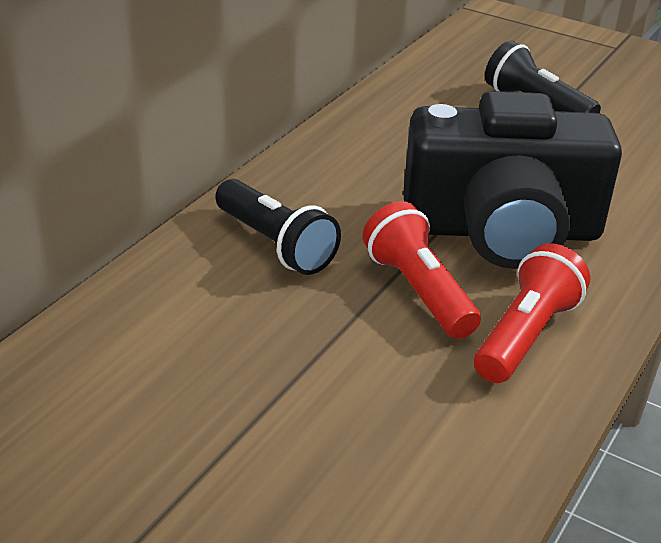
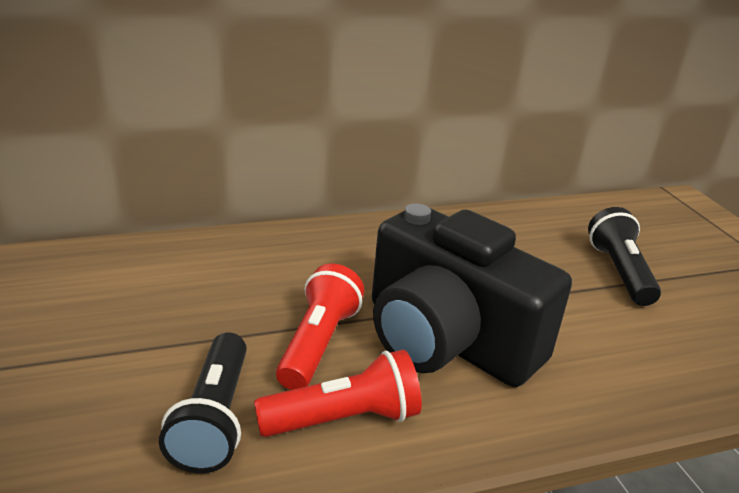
camera: 40 degrees right, 5 degrees down
black flashlight [215,179,341,275] -> black flashlight moved to [159,332,247,474]

